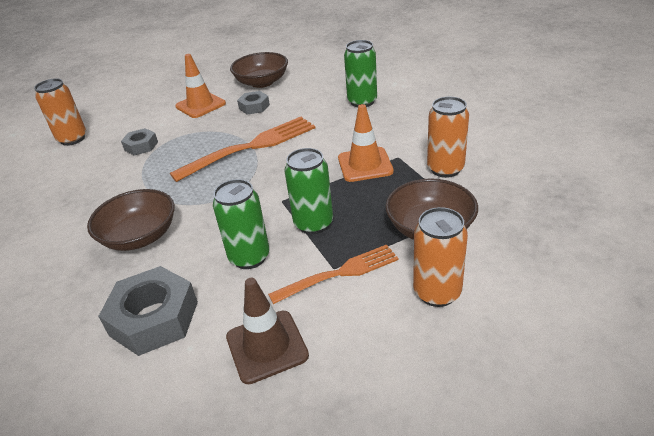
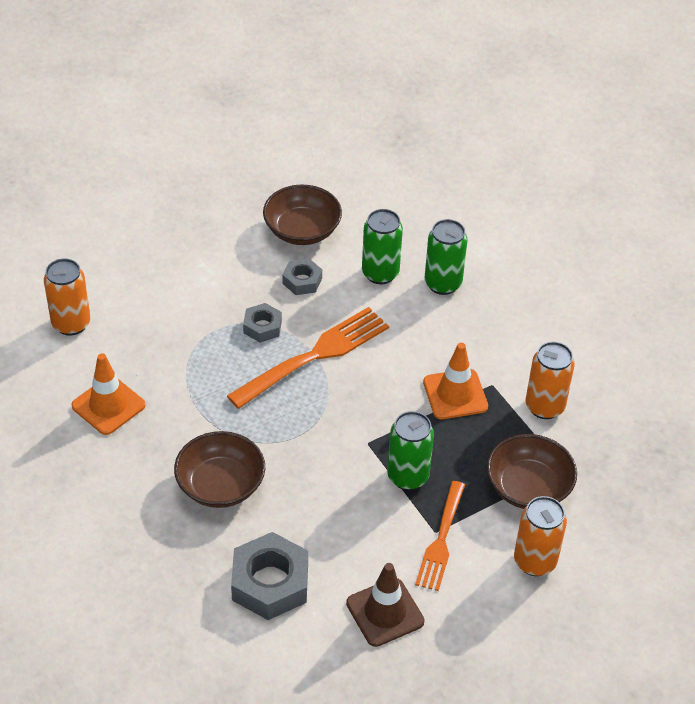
camera: 10 degrees left, 10 degrees up
grey nut [121,128,158,156] -> grey nut moved to [243,303,282,343]
orange traffic cone [175,54,226,118] -> orange traffic cone moved to [71,353,146,435]
green can [213,179,269,269] -> green can moved to [362,209,403,284]
orange fork [268,245,399,304] -> orange fork turned 135 degrees clockwise [415,481,465,591]

